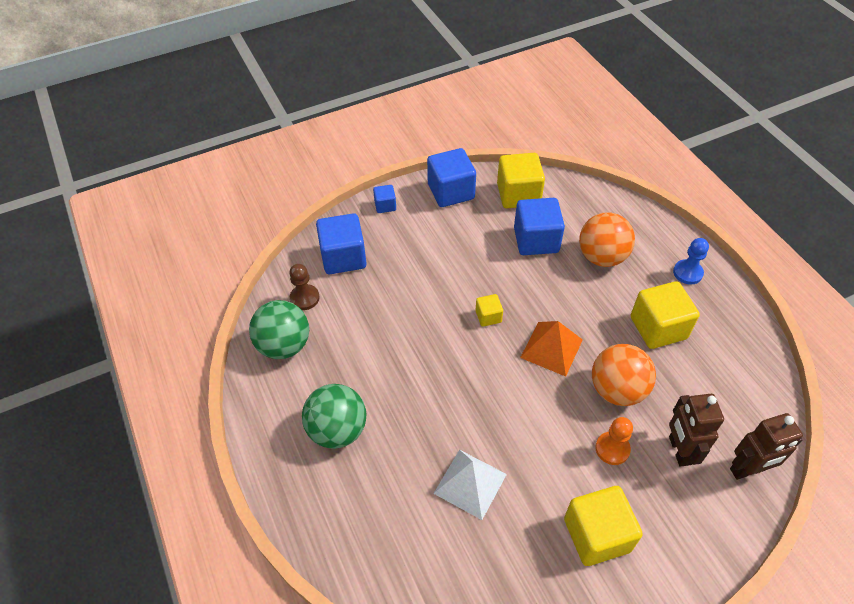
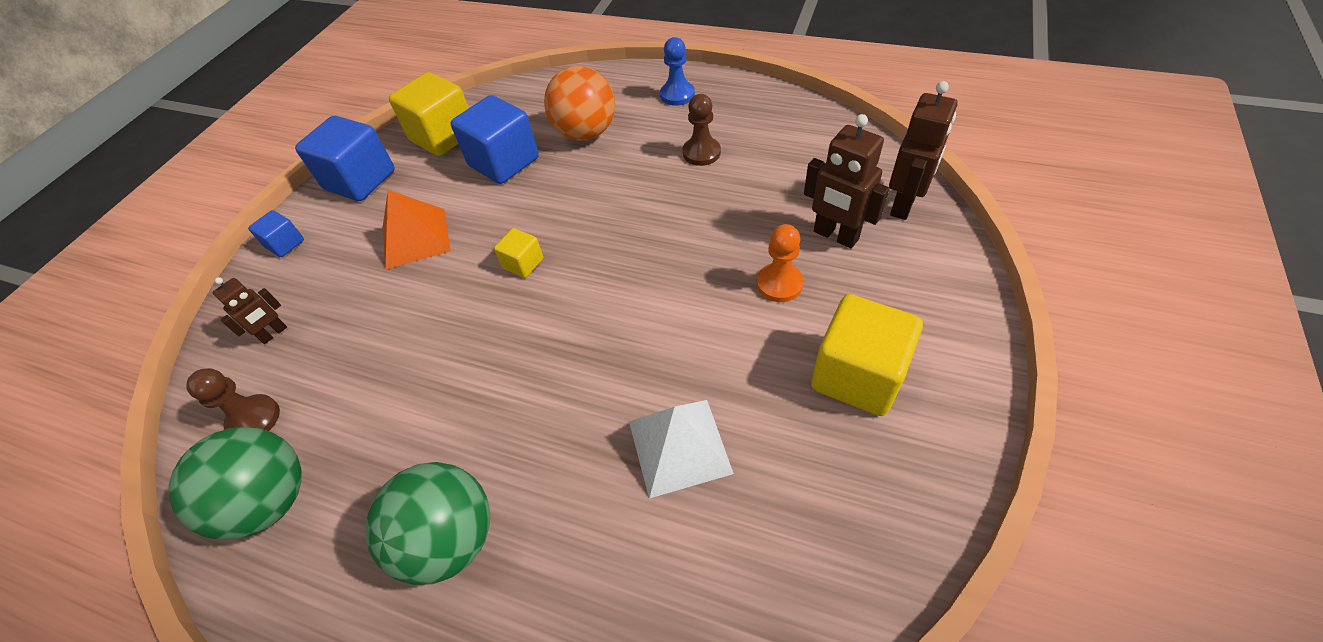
camera: 40 degrees left, 0 degrees up
blue cube [316,213,366,274] -> brown robot [212,277,287,344]
orange pyramid [520,321,583,377] -> orange pyramid moved to [383,190,451,270]
orange ball [592,344,656,406] -> none
yellow cube [631,281,700,349] -> brown pawn [683,94,721,166]

